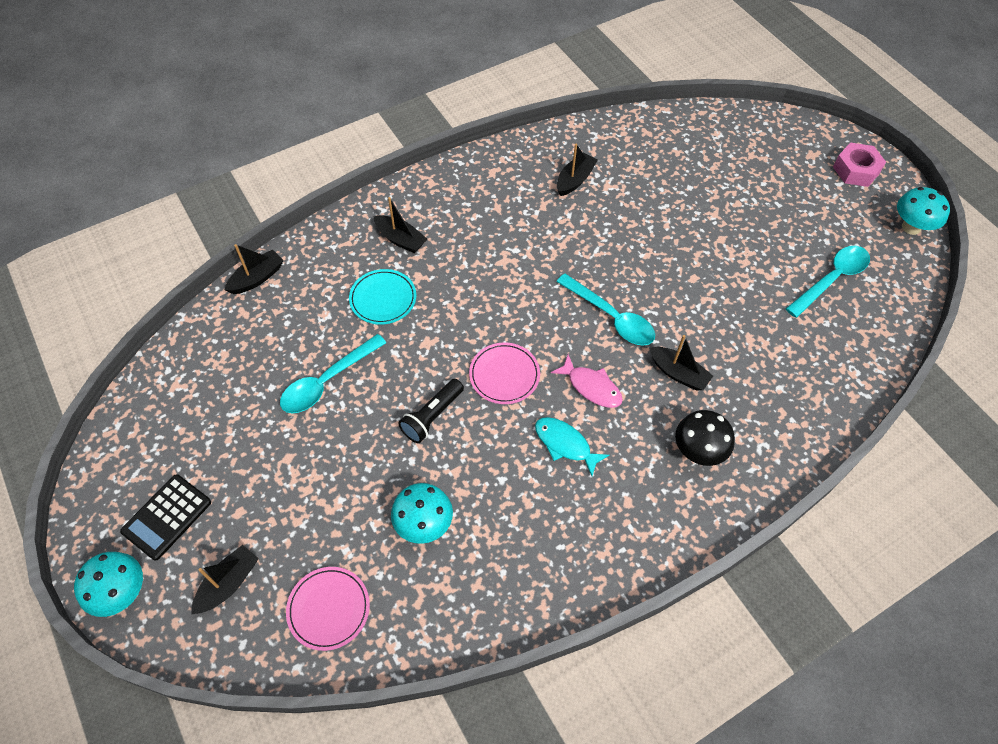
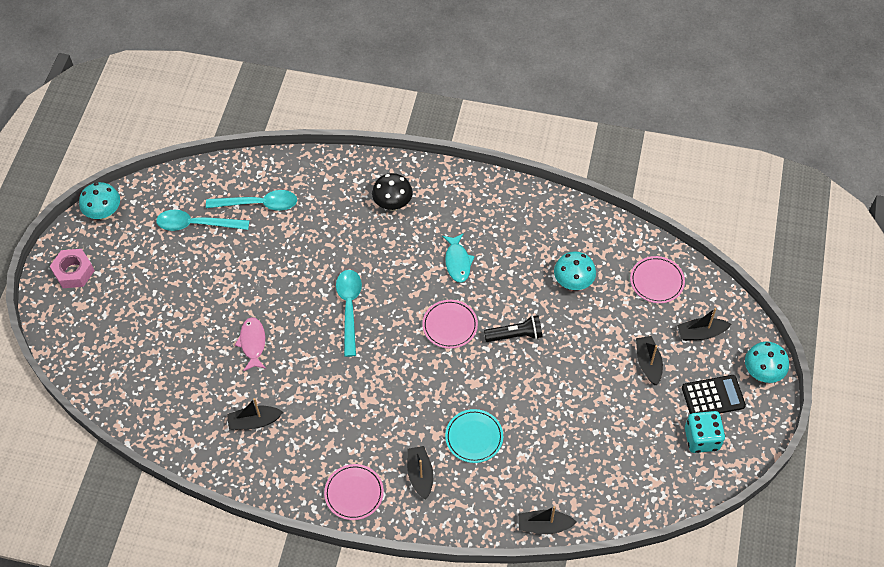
camera: 135 degrees left, 0 degrees up
turquoise spoon [280,334,386,413] -> turquoise spoon moved to [206,190,297,211]
pink fish [551,354,623,408] -> pink fish moved to [235,317,266,371]
black boat [649,335,713,390] -> black boat moved to [636,336,663,385]
none -> pink plate [324,464,384,520]
none -> turquoise dice [685,411,725,453]

